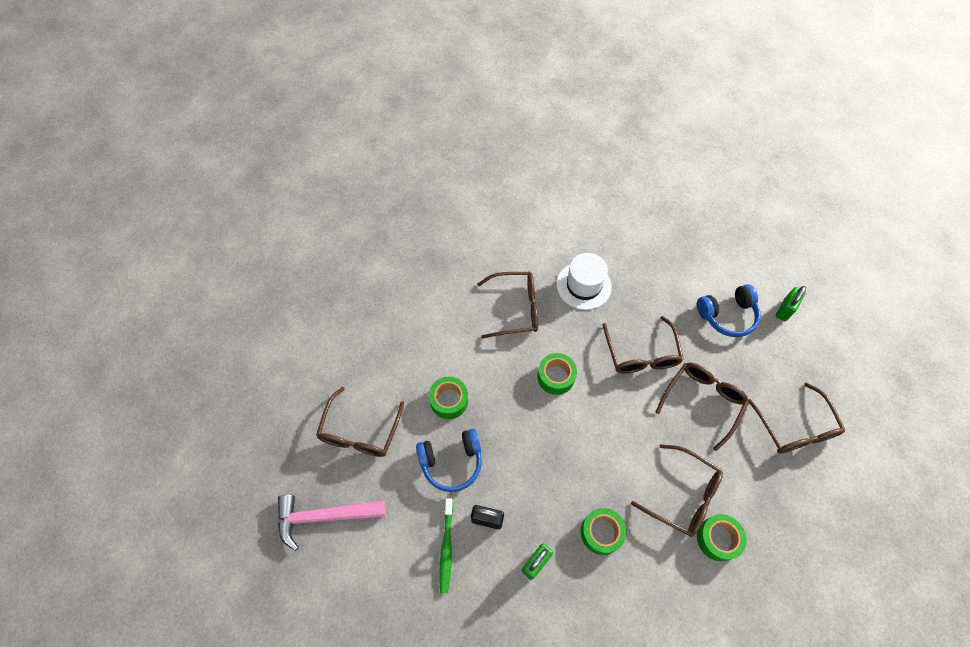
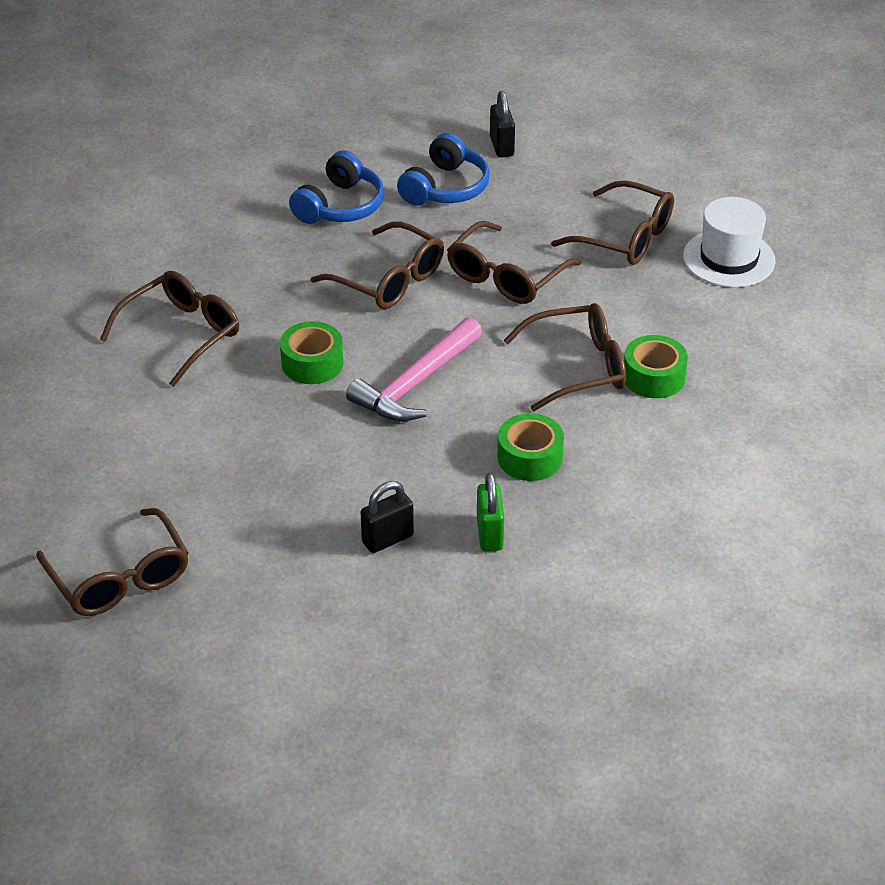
camera: 45 degrees left, 20 degrees down
pink hammer [278,495,386,551] -> pink hammer moved to [346,317,482,422]
blue headphones [416,429,482,492] -> blue headphones moved to [289,150,384,224]
green tape [429,377,468,419] -> none
green toothbrush [439,498,453,594] -> none
white hat [556,253,612,310] -> white hat moved to [683,197,776,288]
brown glasses [655,363,749,451] -> brown glasses turned 135 degrees counterclockwise [447,221,581,304]
green padlock [776,286,806,321] -> black padlock [490,91,515,158]

